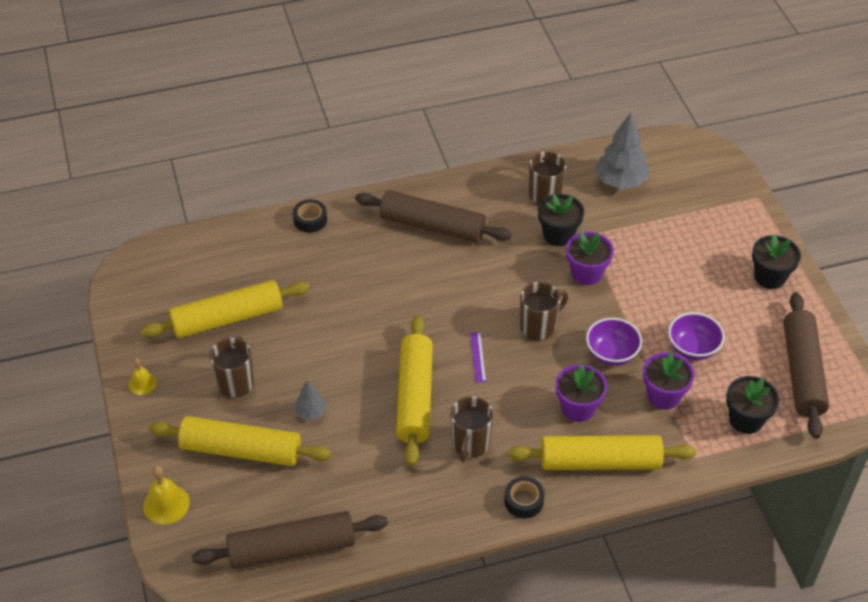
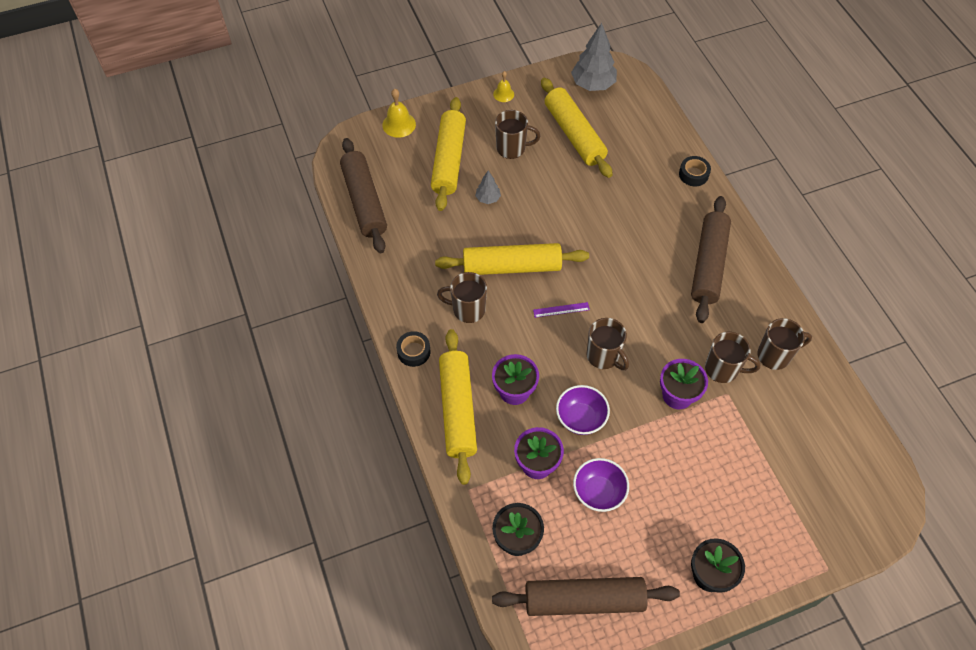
camera: 85 degrees right, 10 degrees up
black flower pot [538,194,584,246] -> brown mug [705,332,760,383]
grey tree [595,113,649,189] -> grey tree moved to [571,23,617,91]

